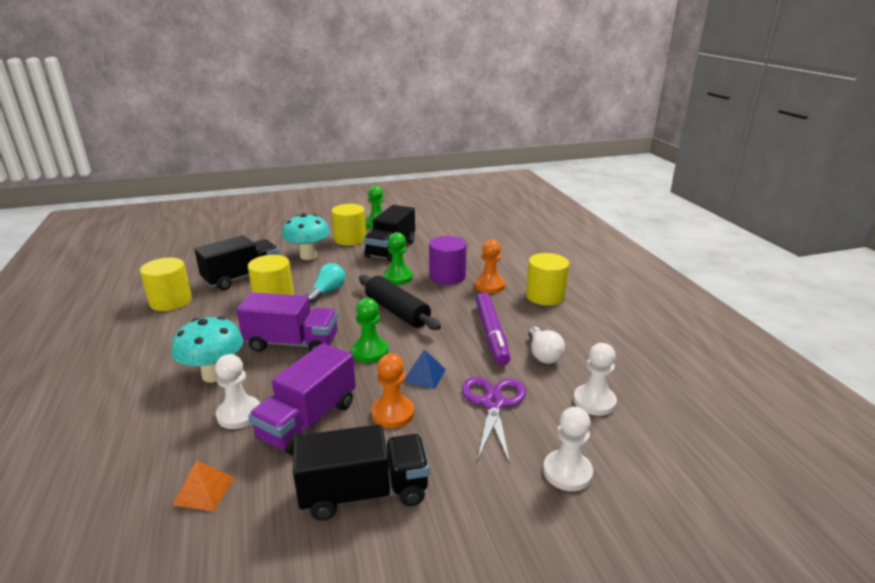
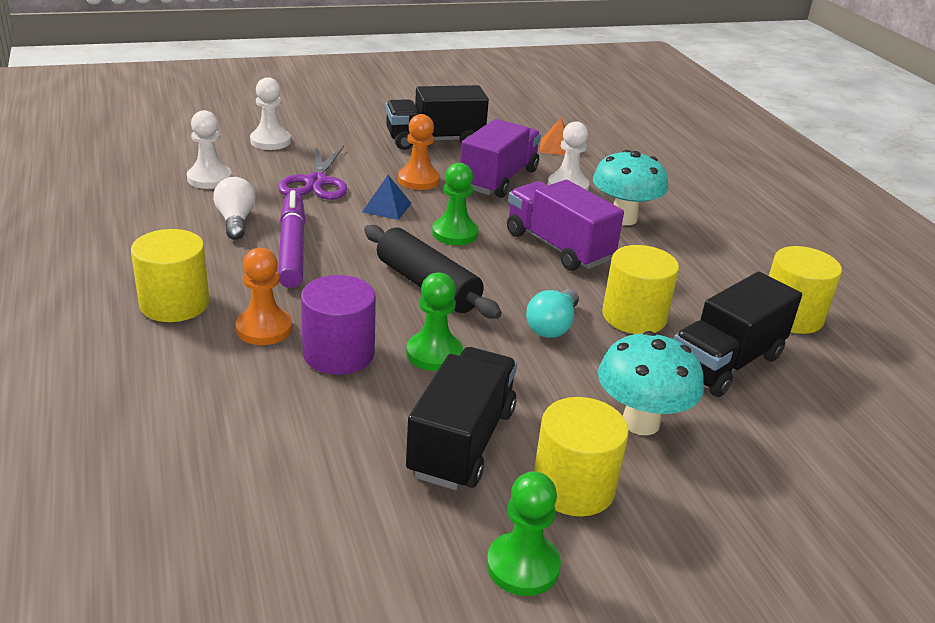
camera: 175 degrees right, 5 degrees up
purple truck [236,292,338,352] -> purple truck turned 45 degrees clockwise [507,180,624,271]

